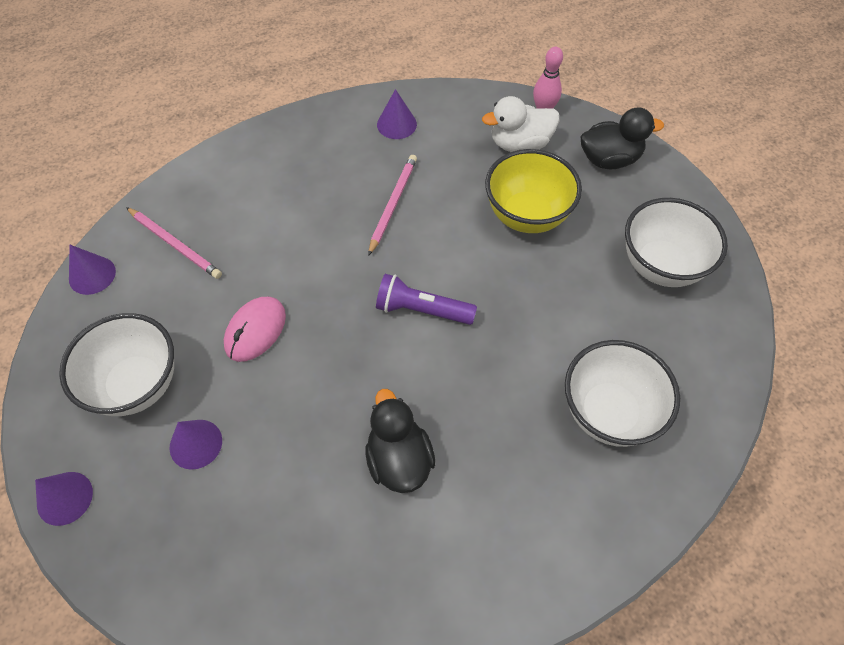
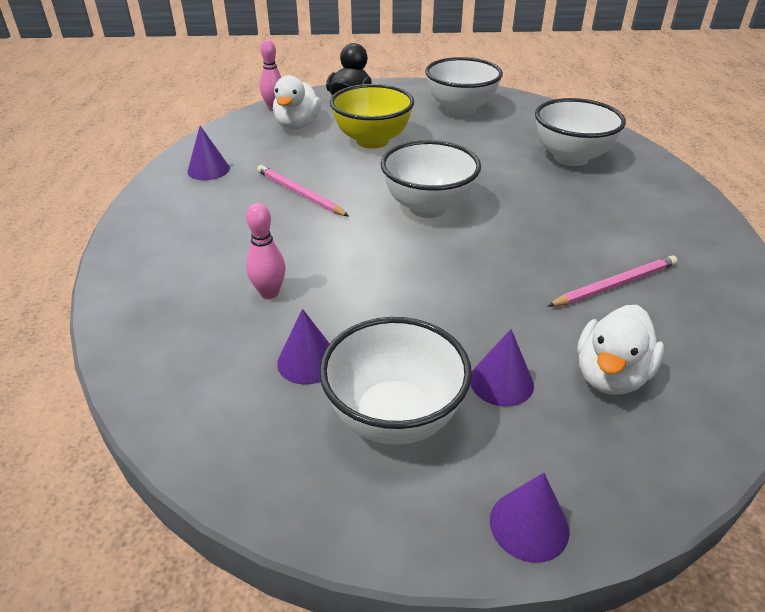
camera: 65 degrees left, 20 degrees down
purple cone [69,245,116,295] -> purple cone moved to [277,309,330,385]
pink pencil [126,207,222,279] -> pink pencil moved to [548,255,678,307]
pink mouse [224,297,286,362] -> none
black duck [365,389,435,493] -> none
purple flashlight [376,274,477,325] -> white bowl [381,140,481,218]
none -> pink bowling pin [246,203,286,299]
none -> white duck [577,305,664,395]

